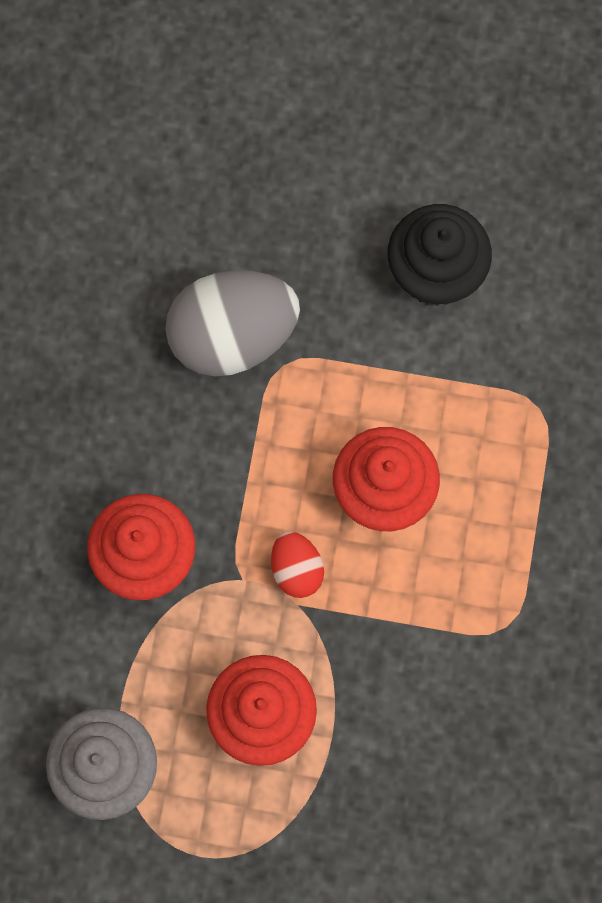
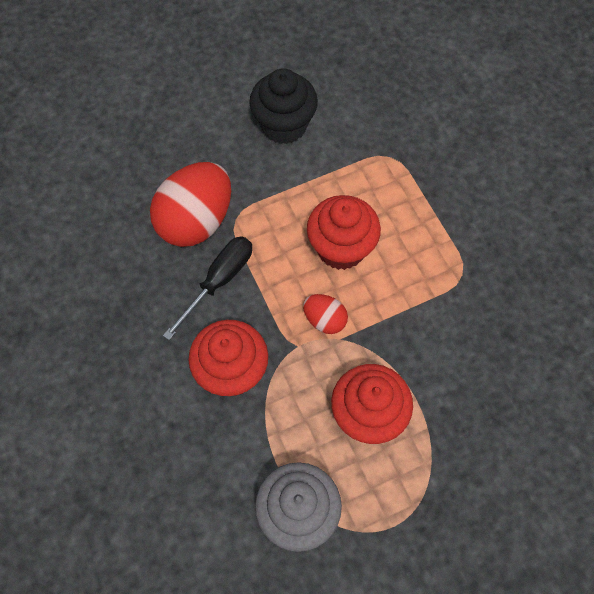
camera: 35 degrees left, 10 degrees down
grey egg [165,270,300,377] -> red egg [150,162,231,247]
none -> black screwdriver [163,236,252,340]

